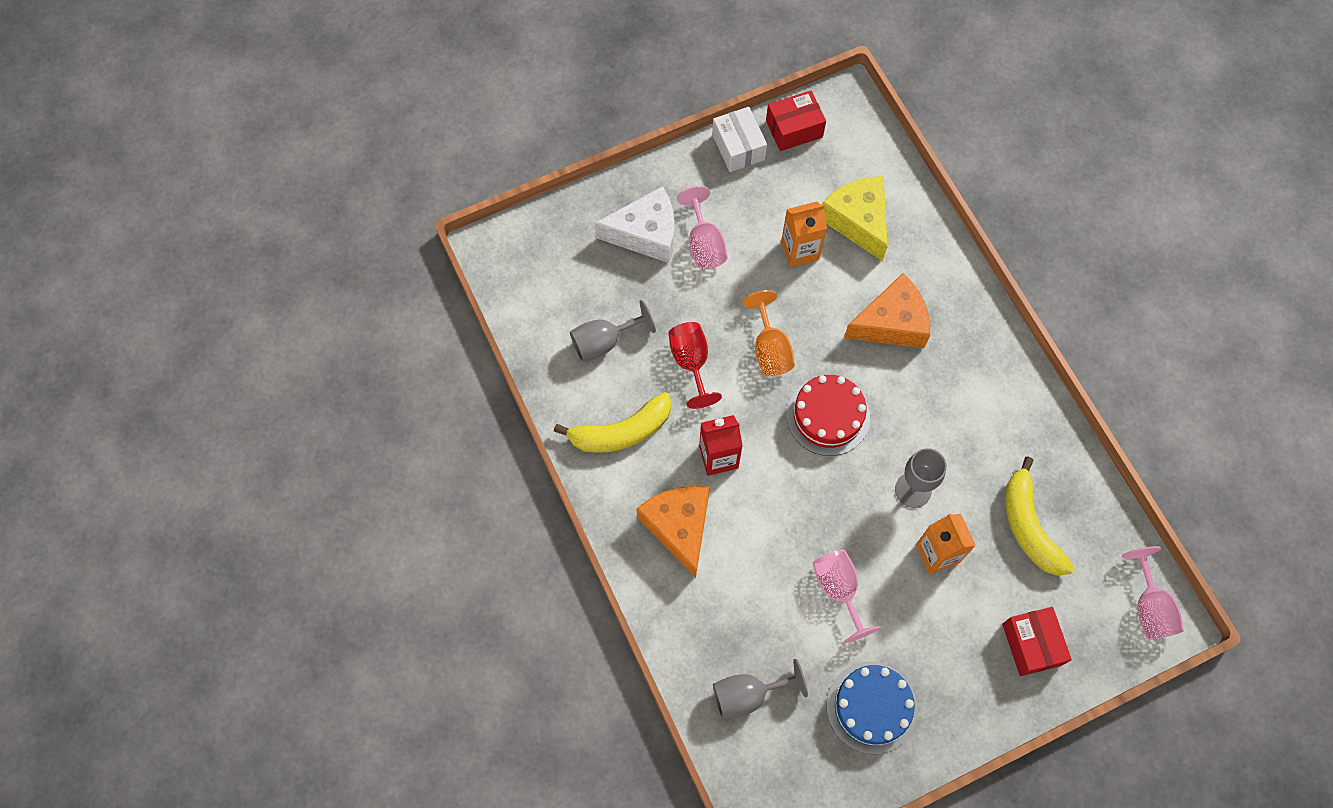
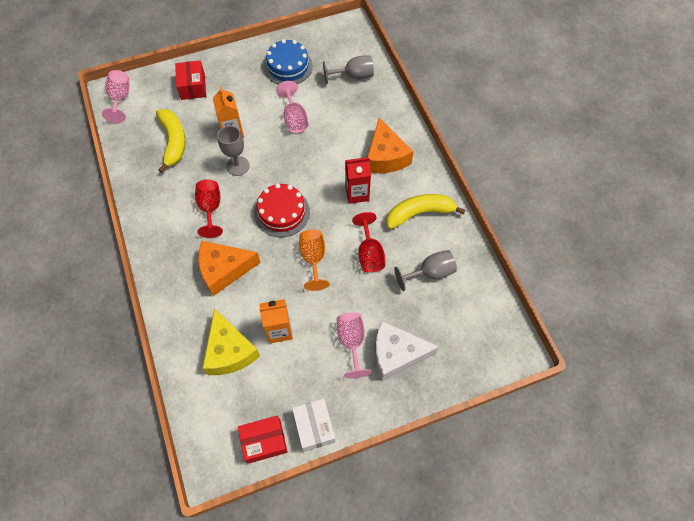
camera: 175 degrees left, 5 degrees down
none -> red goblet [195,179,223,238]

